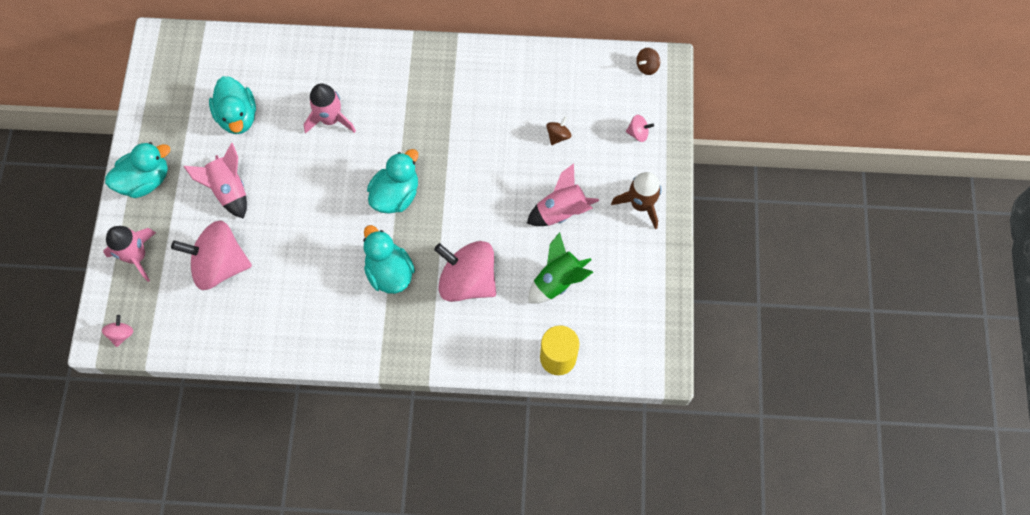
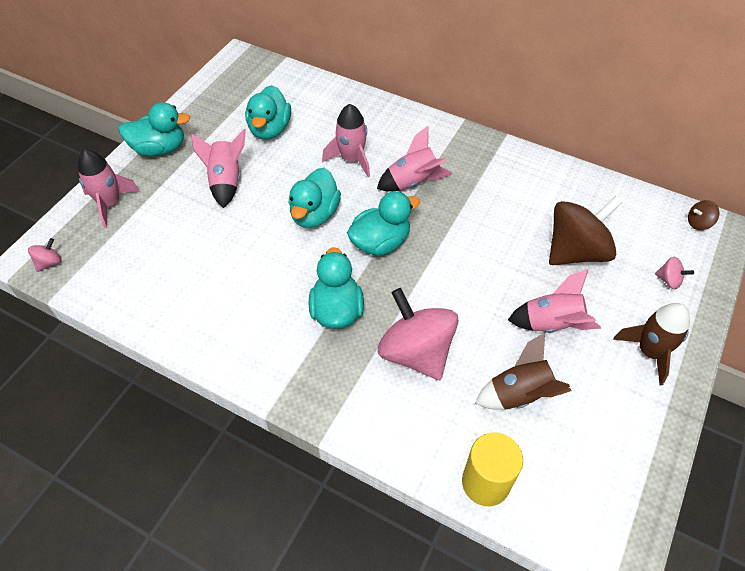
camera: 25 degrees right, 15 degrees down
pink spinning top [171,220,252,290] -> none
green rocket [528,232,593,304] -> brown rocket [475,332,572,410]
brown spinning top [546,116,571,145] -> brown spinning top [549,196,623,265], size x2.43
none -> turquoise duck [288,168,341,228]
none -> pink rocket [377,126,453,192]

